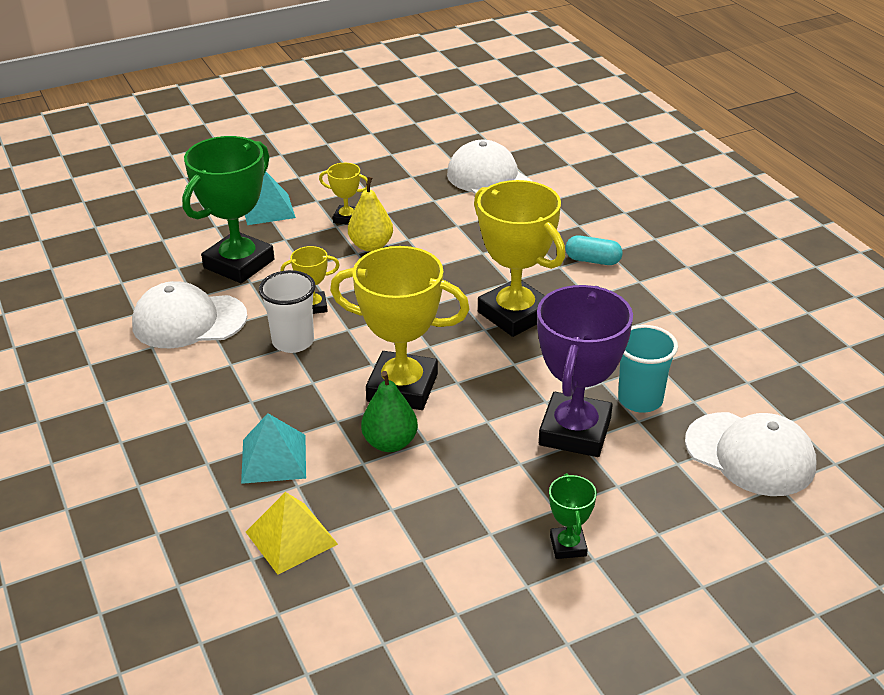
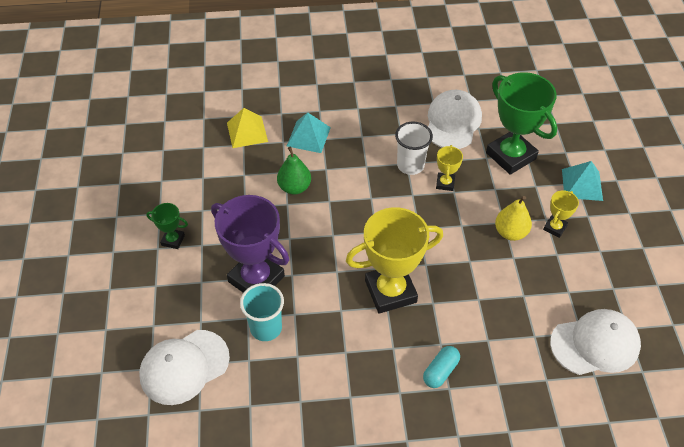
camera: 110 degrees right, 15 degrees up
yellow trophy [330,246,470,410] -> none

